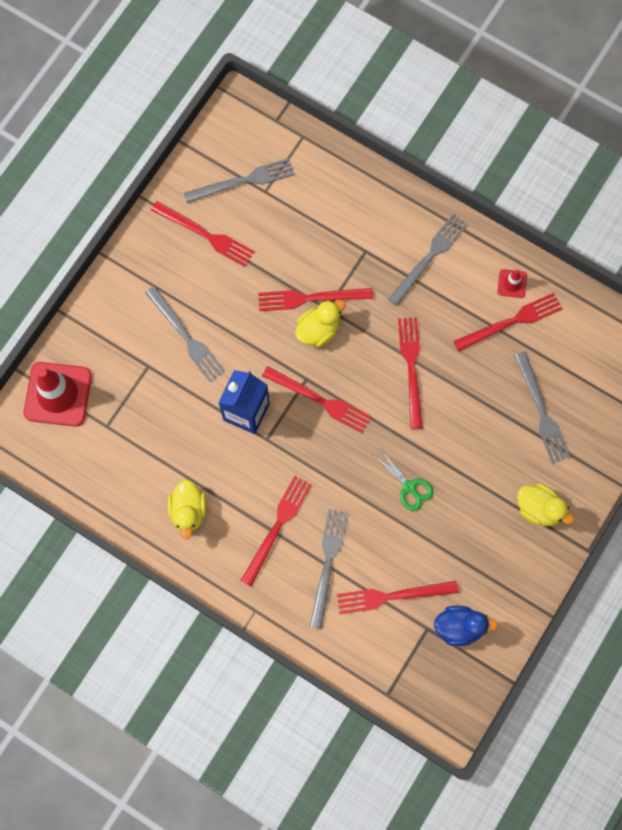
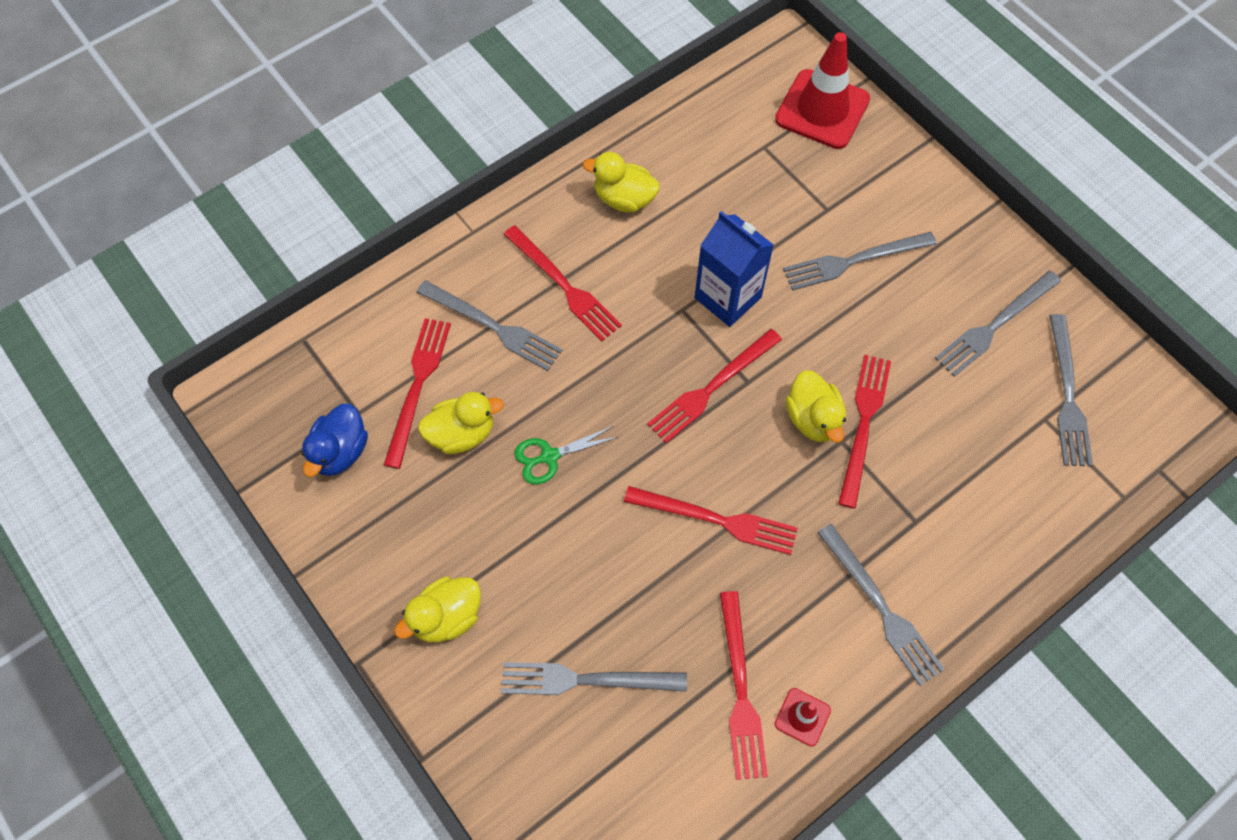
camera: 110 degrees right, 10 degrees down
red fork [151,201,255,267] -> grey fork [935,271,1061,377]
none -> yellow duck [418,392,504,454]

